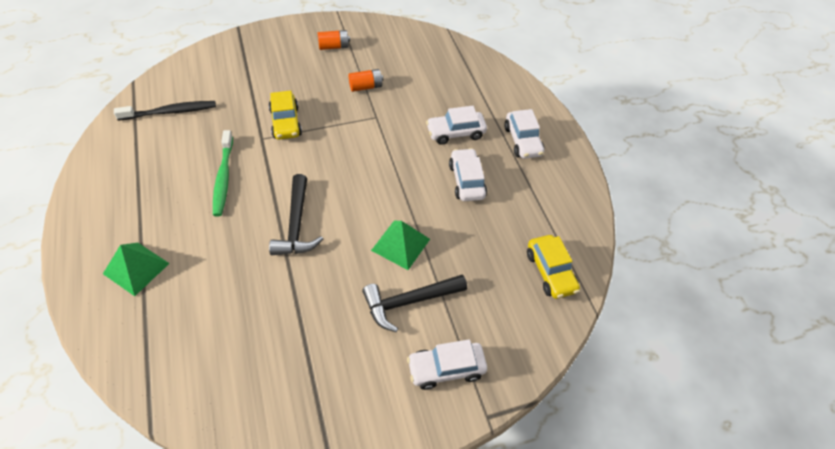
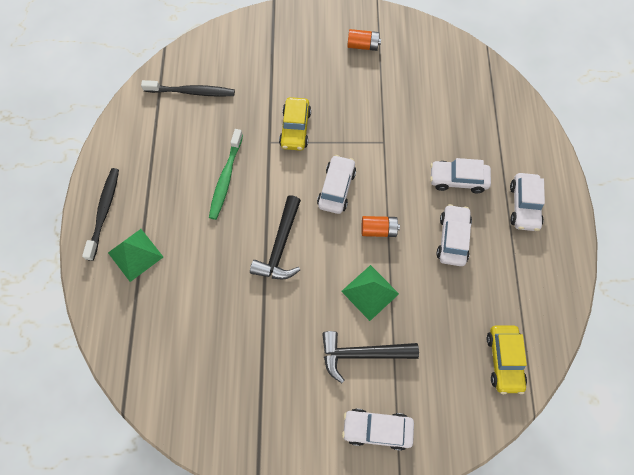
camera: 20 degrees right, 15 degrees up
orange battery [349,69,383,92] -> orange battery moved to [361,216,400,237]
none -> black toothbrush [82,168,119,261]
none -> white car [317,155,356,214]

